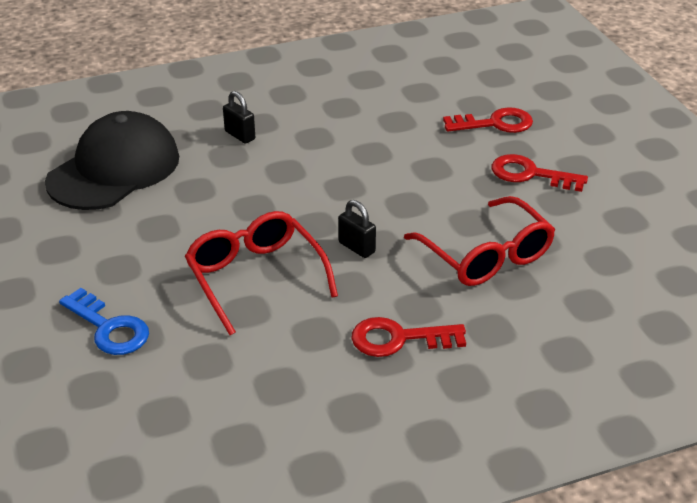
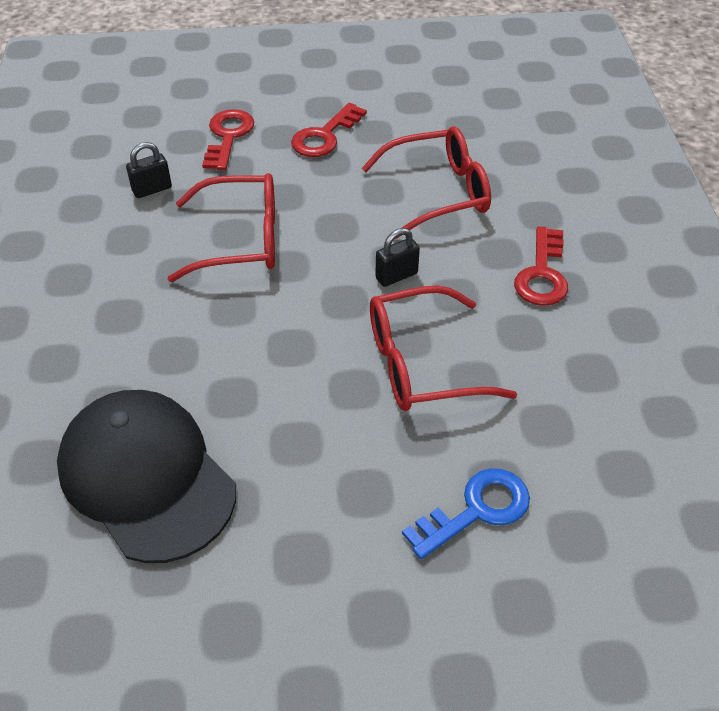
camera: 75 degrees left, 10 degrees up
black padlock [223,91,255,144] -> black padlock moved to [126,142,172,198]
none -> red glasses [168,173,275,282]

